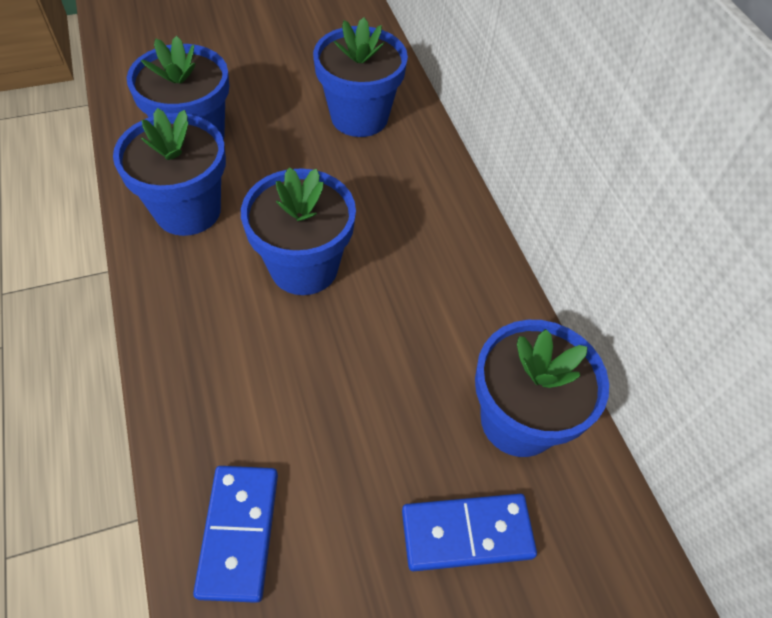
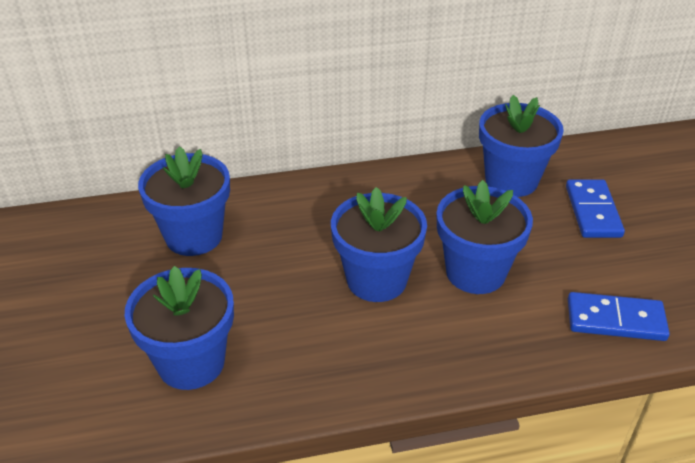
camera: 80 degrees left, 15 degrees down
blue flower pot [113,108,226,236] -> blue flower pot moved to [437,180,533,294]

